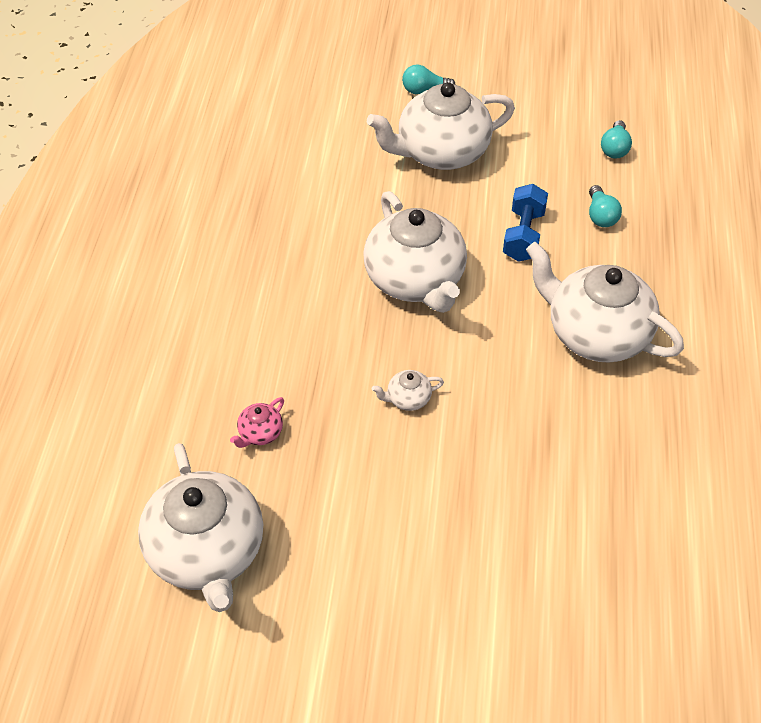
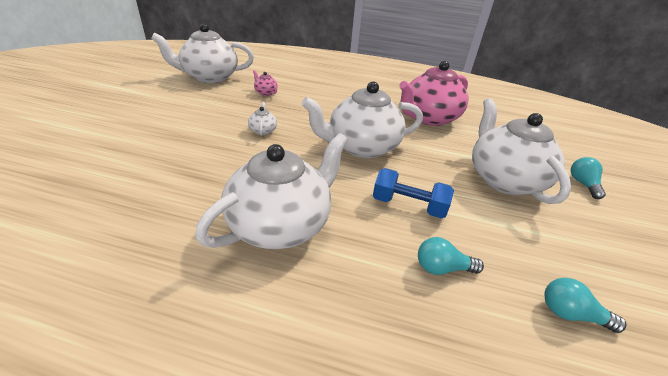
camera: 95 degrees right, 15 degrees down
none -> pink teapot [399,61,468,126]

